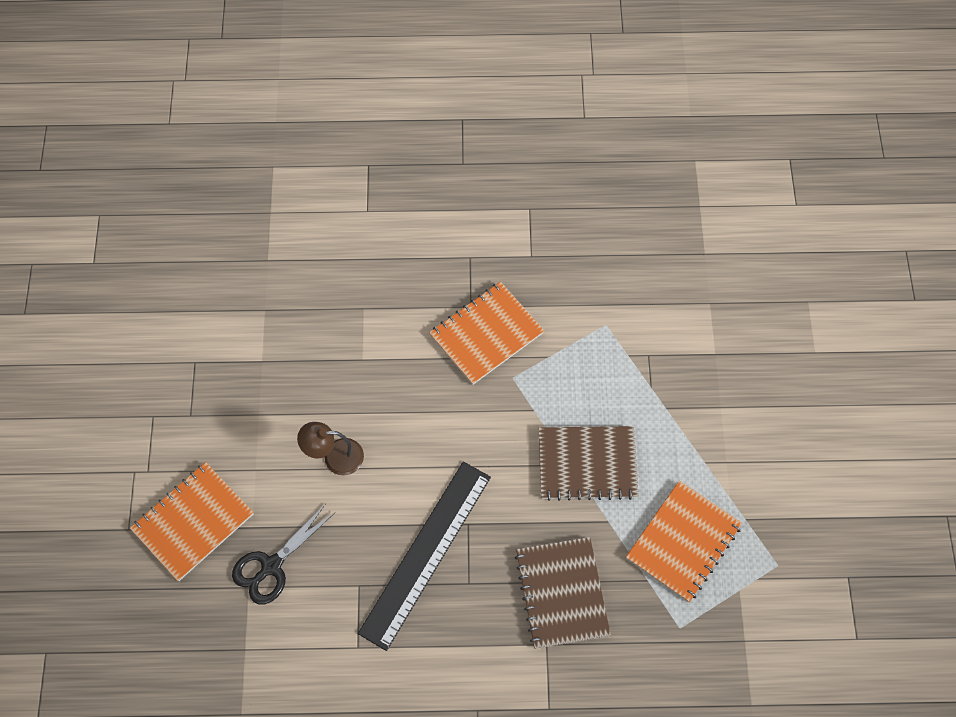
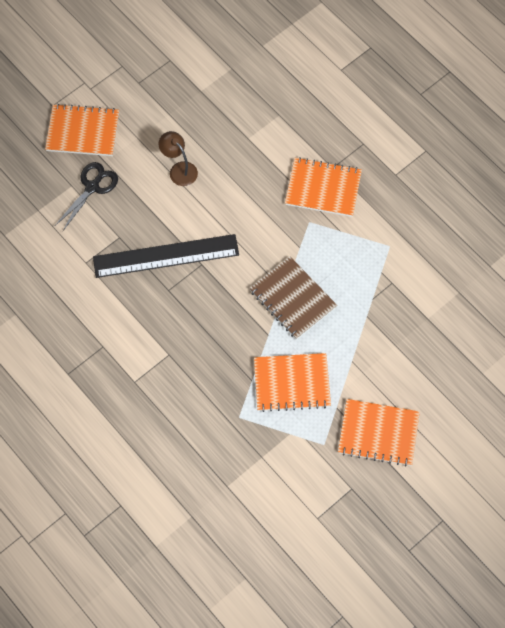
camera: 50 degrees right, 0 degrees up
black scissors [232,505,334,605] -> black scissors turned 120 degrees clockwise [55,162,118,231]
brown notebook [515,537,611,649] -> none
none -> orange notebook [338,399,420,466]

